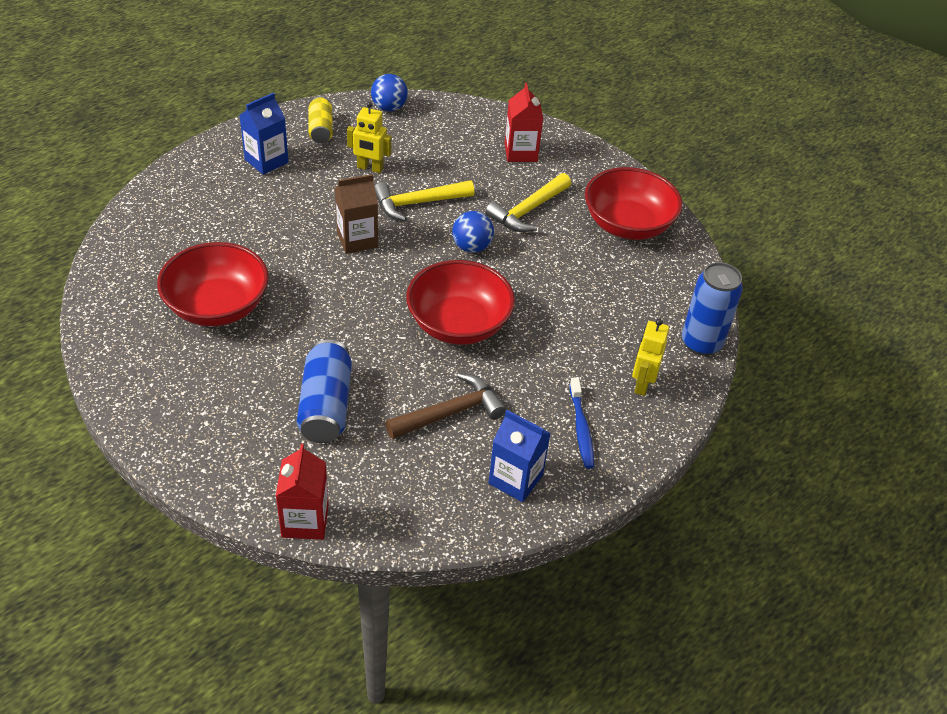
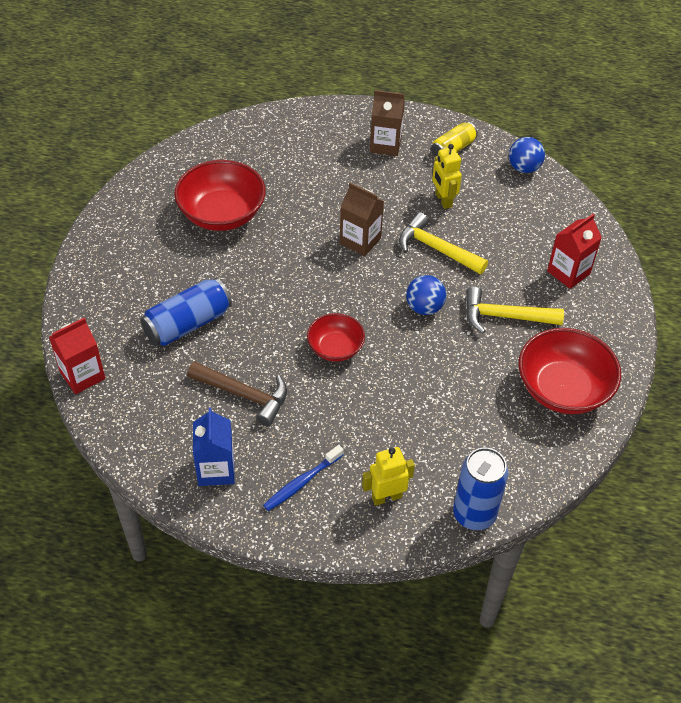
camera: 55 degrees right, 5 degrees up
blue carton [239,93,289,175] -> brown carton [370,90,405,156]
red bowl [406,260,515,345] -> red bowl [307,313,365,362], size x0.59

